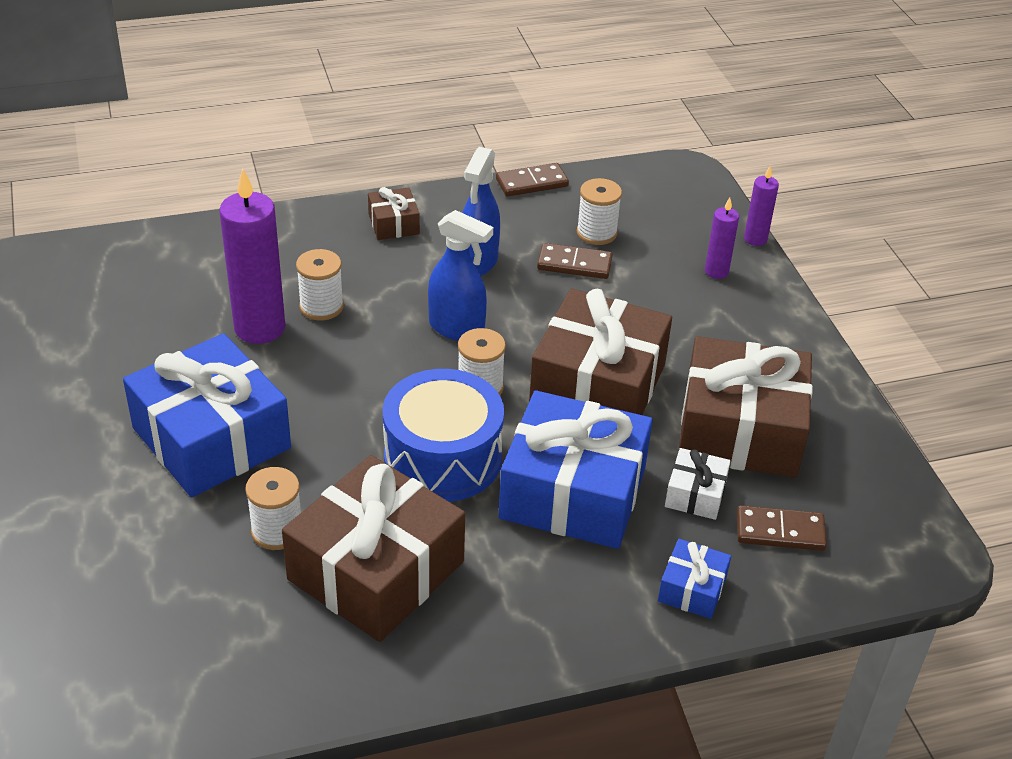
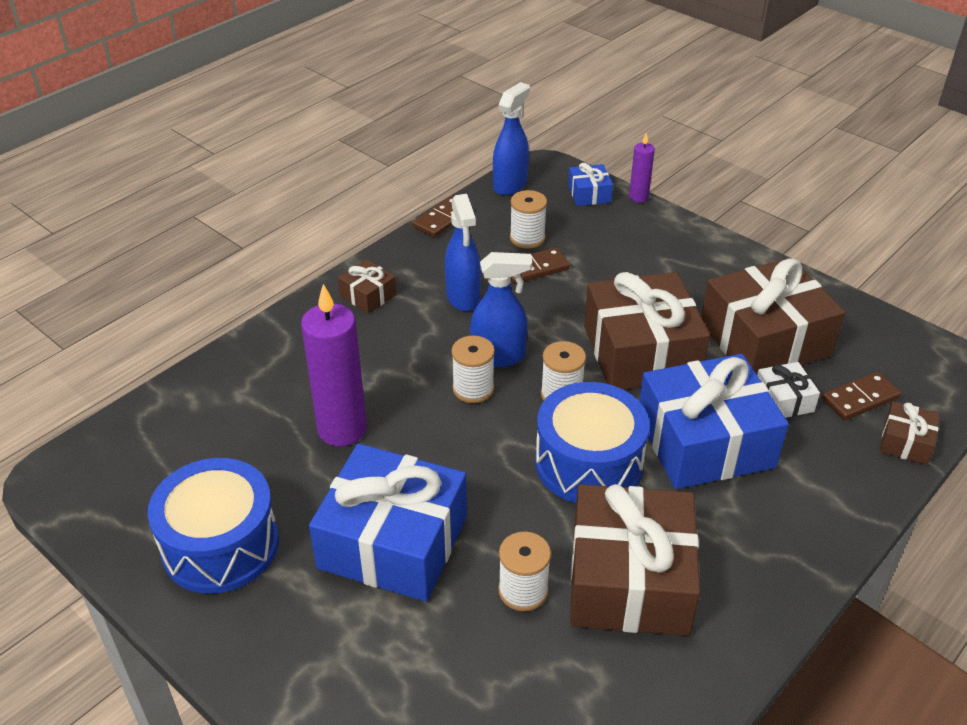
camera: 30 degrees left, 0 degrees up
white spool [296,249,344,321] -> white spool moved to [451,336,495,403]
blue gift [658,539,731,619] -> blue gift moved to [568,163,613,206]
purple candle [705,197,739,279] -> none
none -> blue drum [148,458,279,594]
none -> blue spray bottle [493,82,530,195]
none -> brown gift [880,401,940,465]

